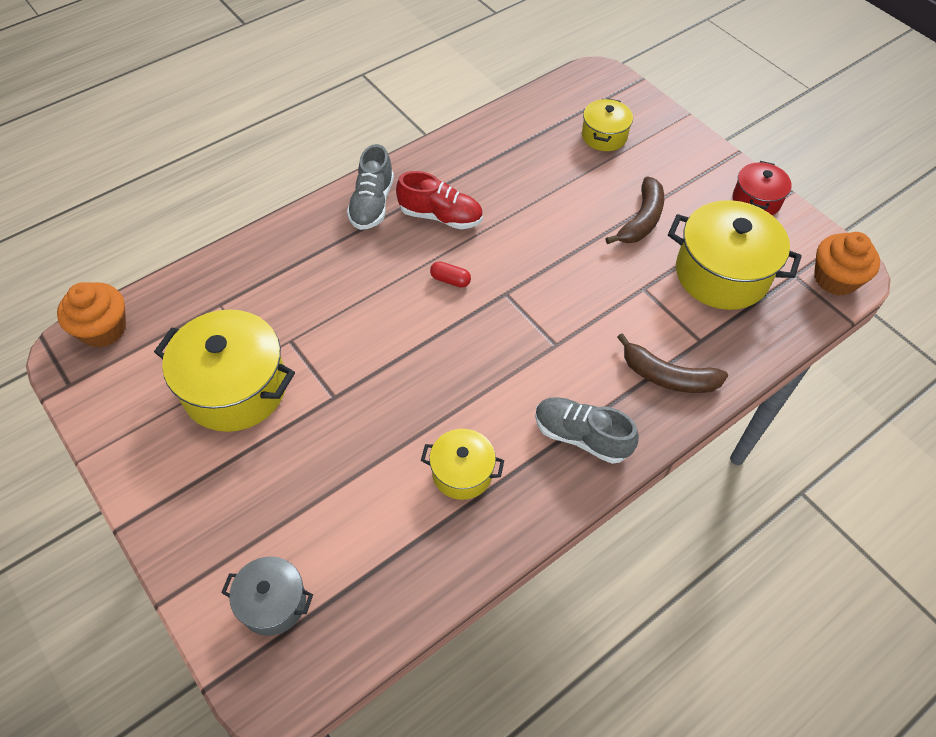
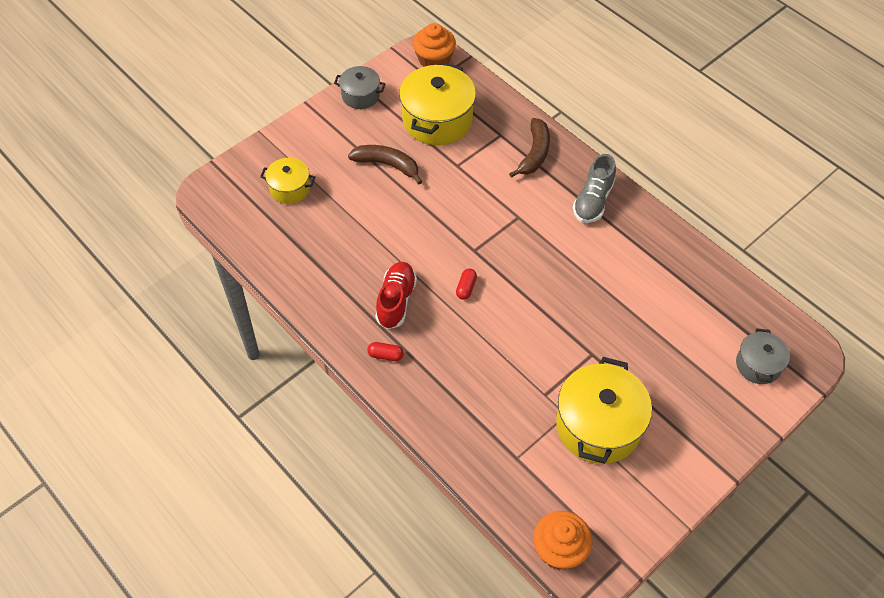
camera: 95 degrees left, 0 degrees up
grey shoe [347,144,394,230] -> red capsule [367,342,404,361]
yellow pot [421,429,504,500] -> none
red pot [733,161,791,215] -> grey pot [334,66,386,109]

